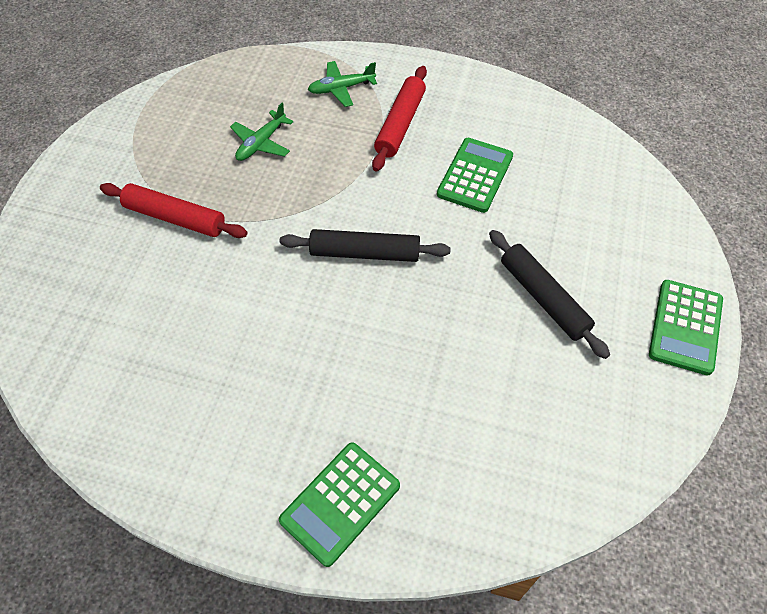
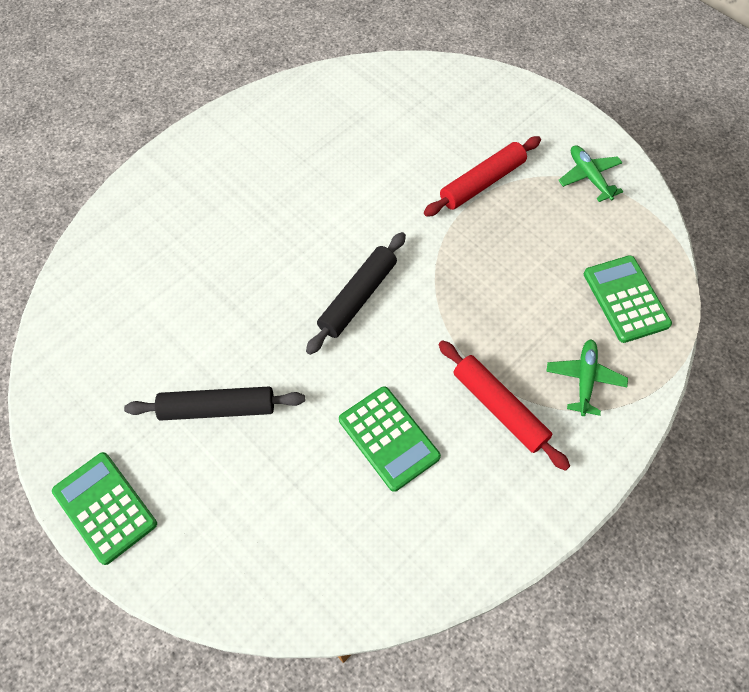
camera: 120 degrees right, 5 degrees up
green plane [230,103,293,161] -> green plane moved to [558,145,623,202]
green calculator [279,442,400,567] -> green calculator moved to [584,255,672,343]

